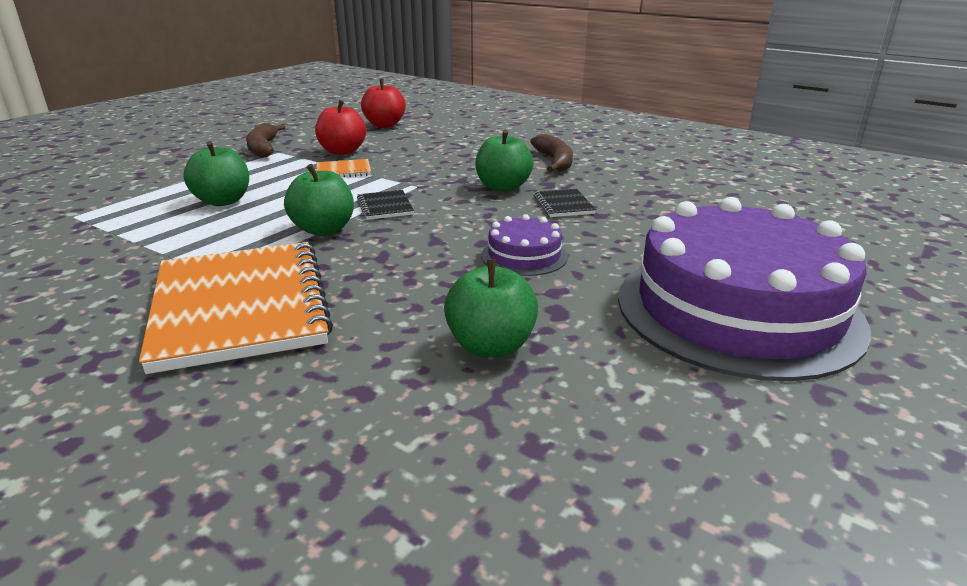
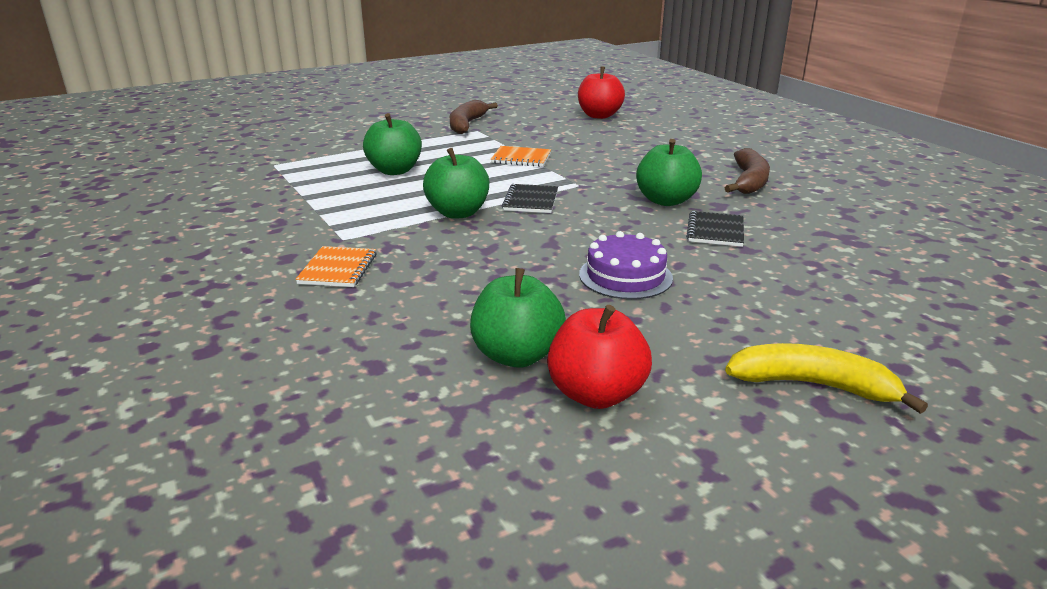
camera: 25 degrees right, 0 degrees up
orange notebook [139,242,333,374] -> orange notebook [295,246,377,287], size x0.41
red apple [315,100,366,155] -> red apple moved to [547,305,652,409]
purple cake [618,197,871,381] -> yellow banana [725,343,928,414]

